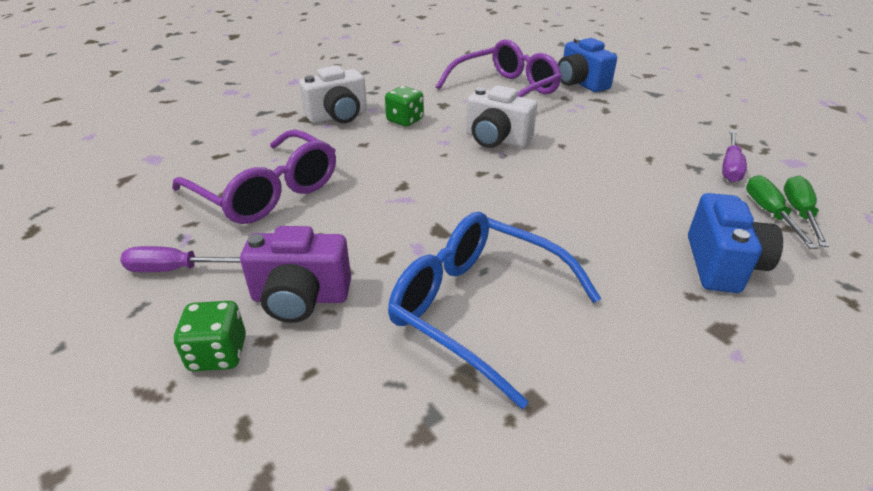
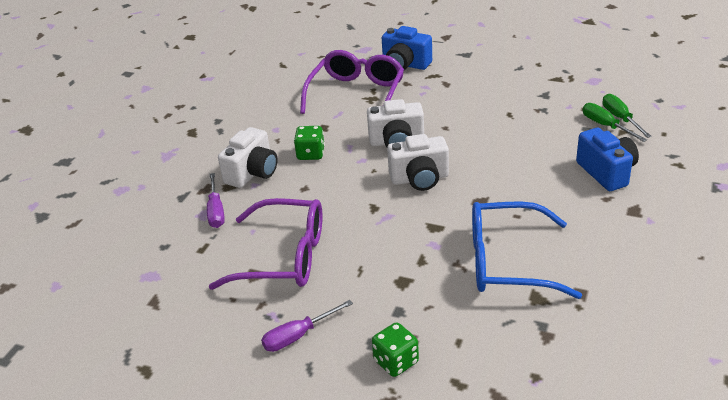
camera: 30 degrees left, 0 degrees up
purple camera [240,226,351,323] -> none
purple screwdriver [722,130,747,182] -> purple screwdriver moved to [207,173,225,228]
none -> white camera [387,134,449,191]

